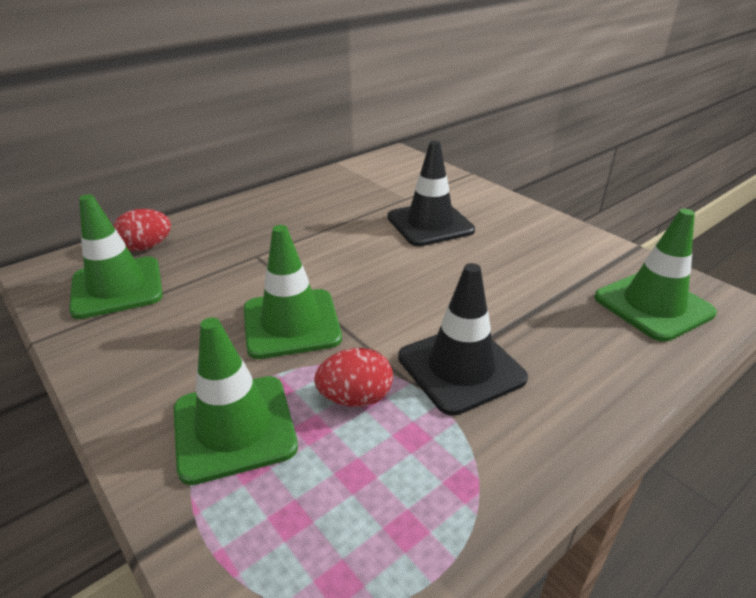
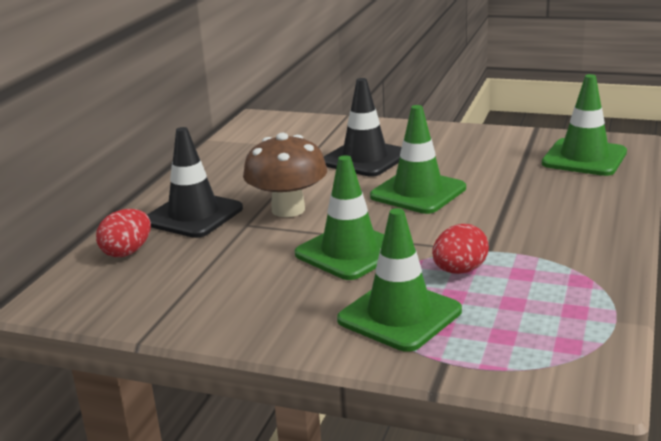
camera: 30 degrees left, 10 degrees down
green traffic cone [69,194,163,319] -> green traffic cone moved to [370,105,466,214]
black traffic cone [398,263,528,416] -> black traffic cone moved to [147,127,243,238]
none -> brown mushroom [243,133,327,217]

